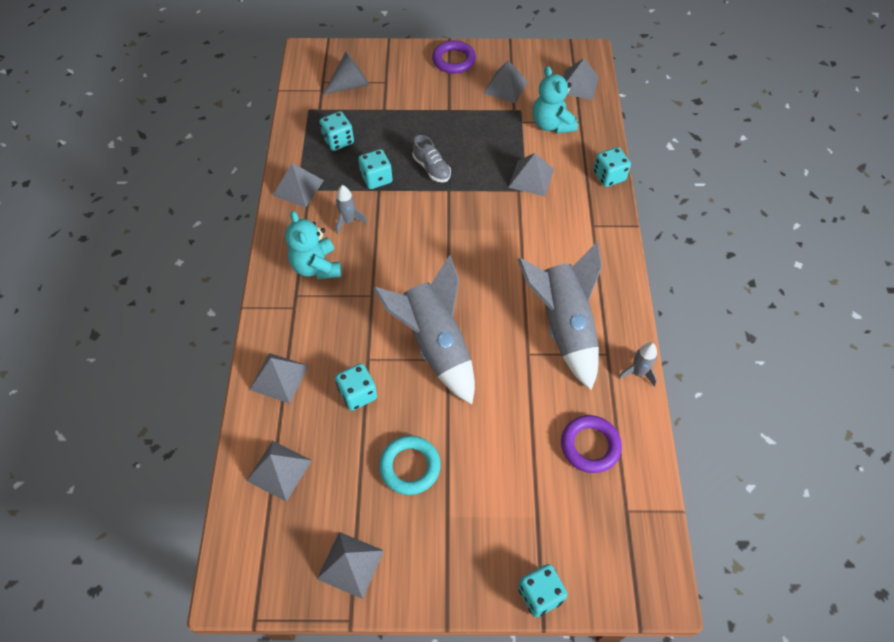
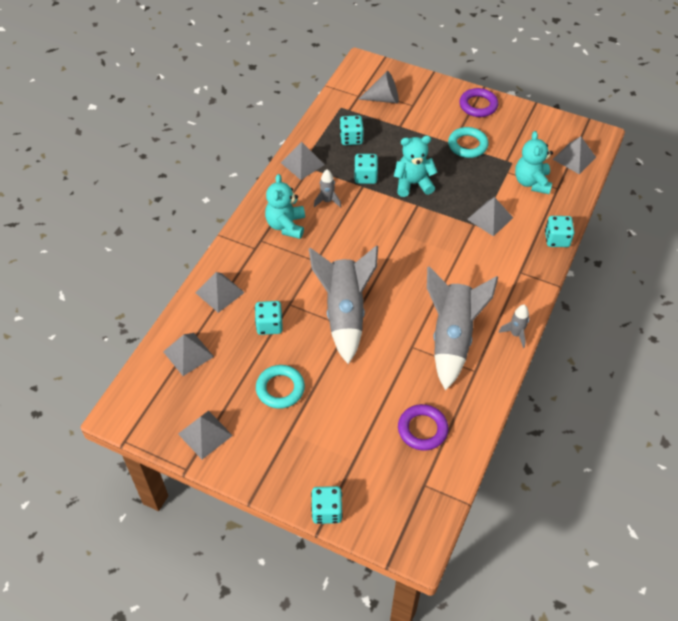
camera: 25 degrees right, 5 degrees down
grey shoe [413,135,451,182] -> turquoise teddy bear [394,136,437,197]
grey pyramid [483,61,528,103] -> none
grey rocket [618,342,657,387] -> grey rocket moved to [499,305,529,348]
none -> turquoise ring [448,127,489,158]

